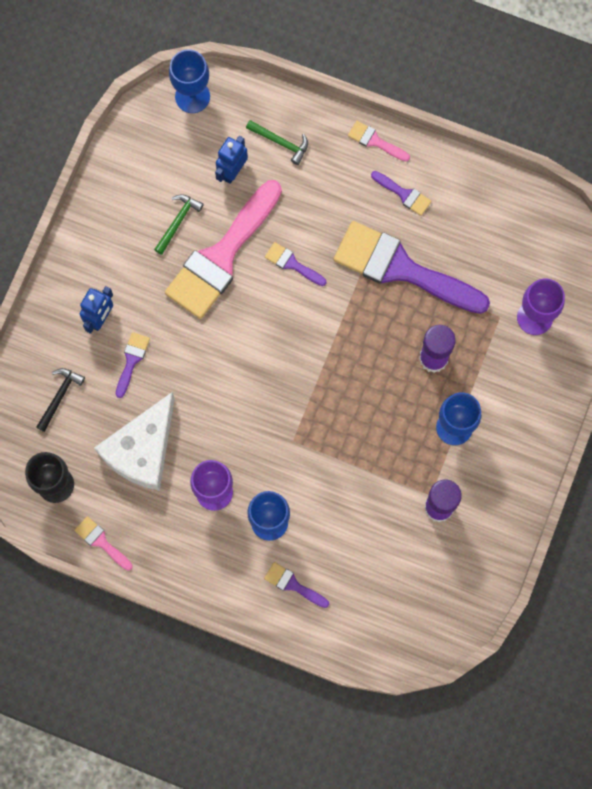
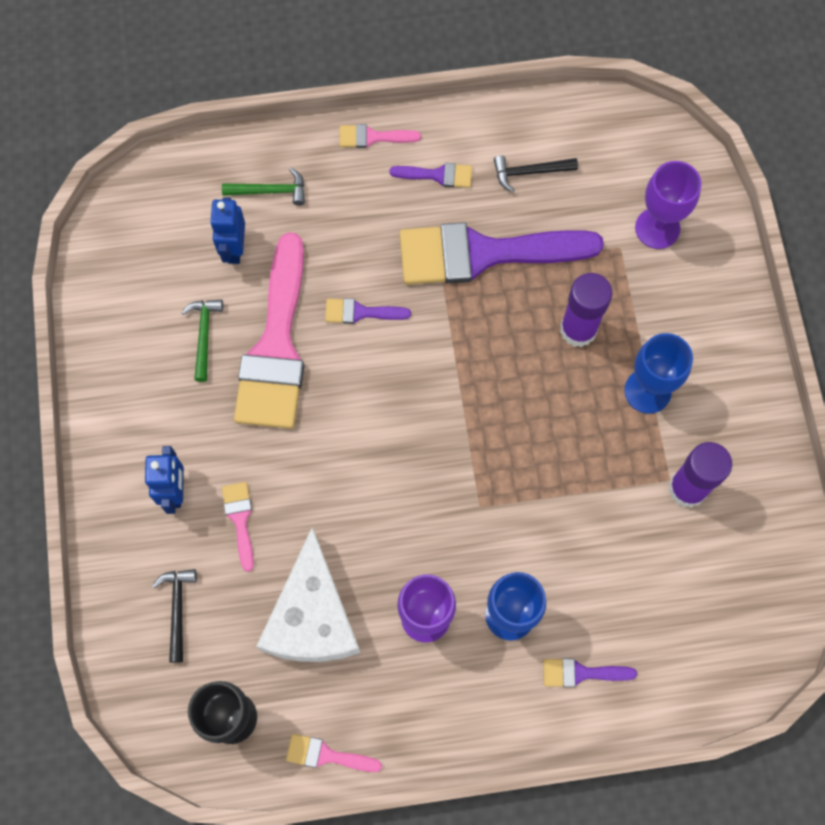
camera: 30 degrees left, 5 degrees down
purple brush [116,332,150,398] -> pink brush [222,482,254,572]
blue goblet [169,49,210,113] -> none
none -> black hammer [494,155,578,192]

